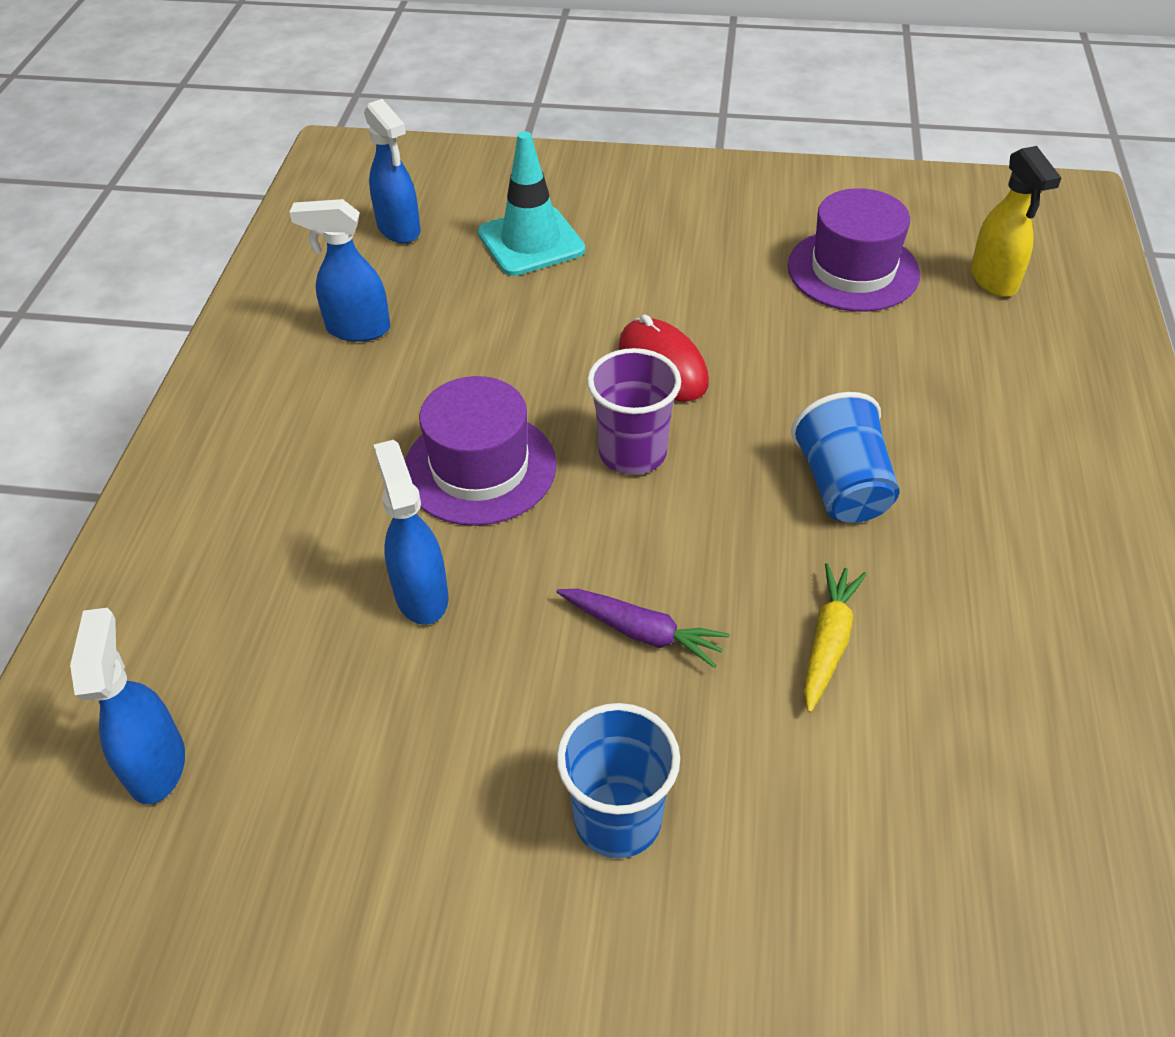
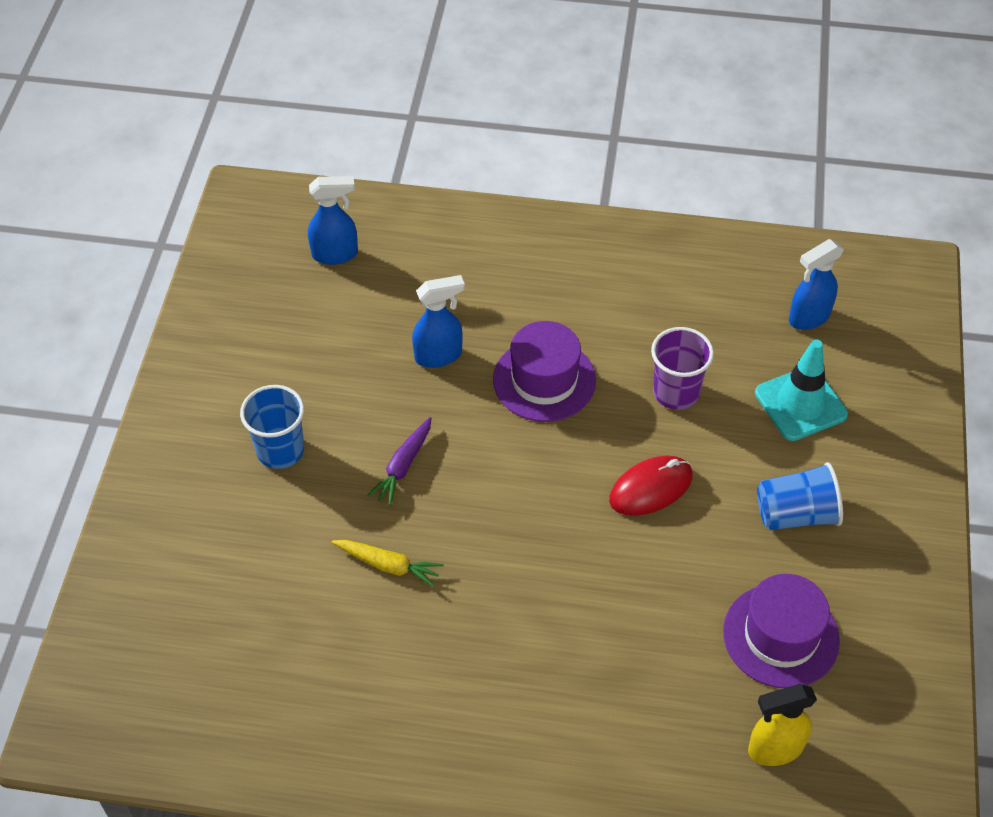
camera: 90 degrees right, 5 degrees up
blue spray bottle [289,199,390,342] -> none
purple cup [587,348,681,475] -> purple cup moved to [651,327,714,410]
blue cup [791,392,899,523] -> blue cup moved to [757,462,843,530]

